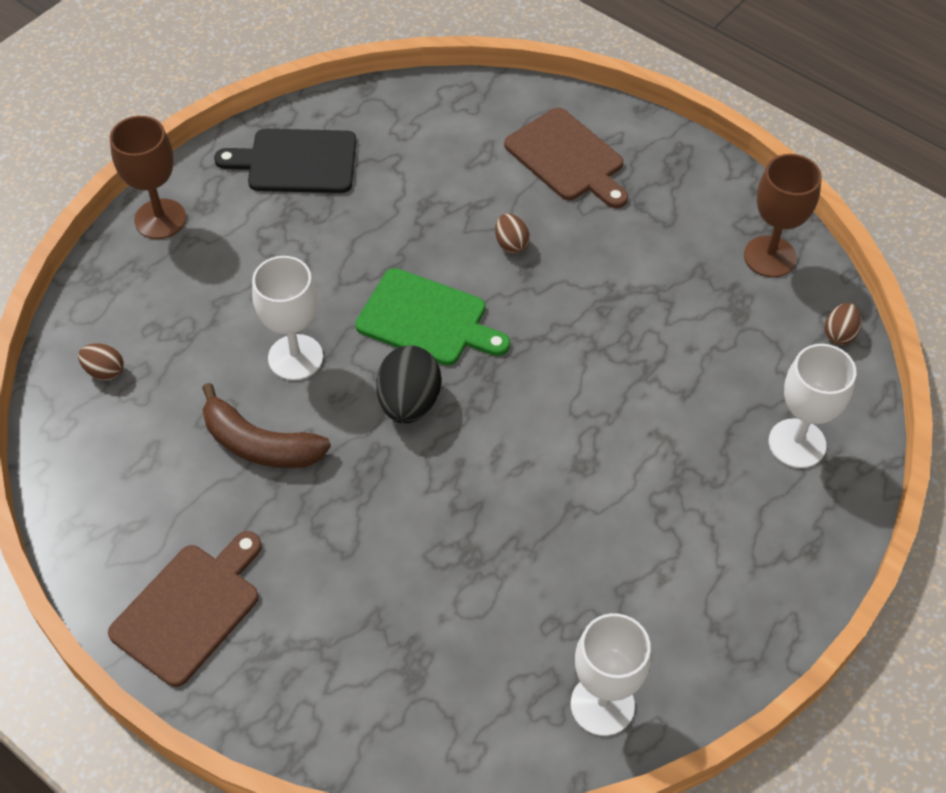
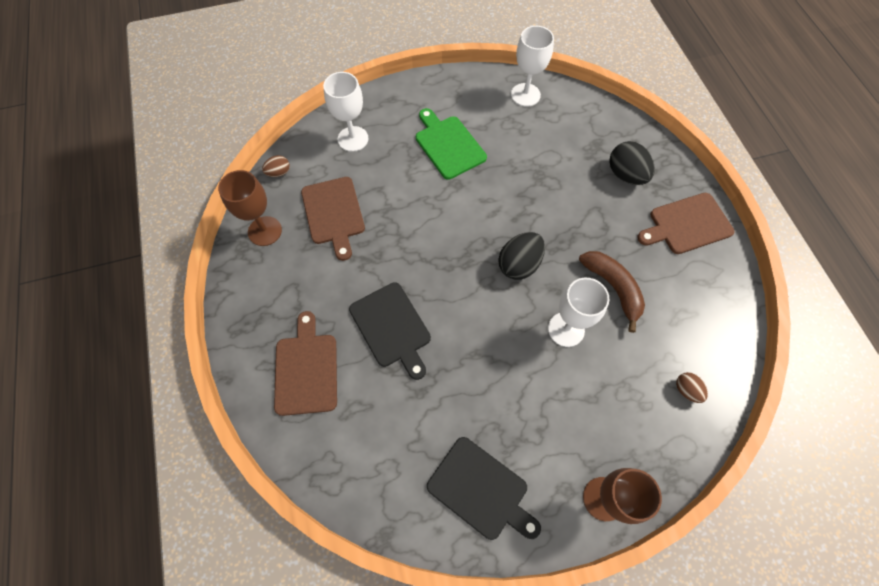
camera: 145 degrees left, 10 degrees up
green cutting board [355,268,510,366] -> green cutting board moved to [416,108,487,180]
brown egg [495,213,530,254] -> black cutting board [349,282,431,380]
none -> brown cutting board [301,177,365,261]
none -> black egg [609,141,655,185]

